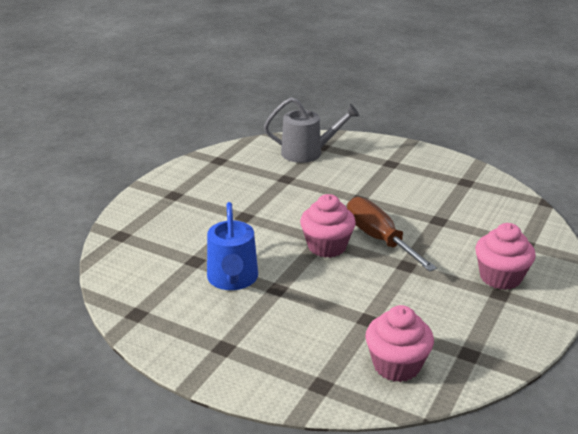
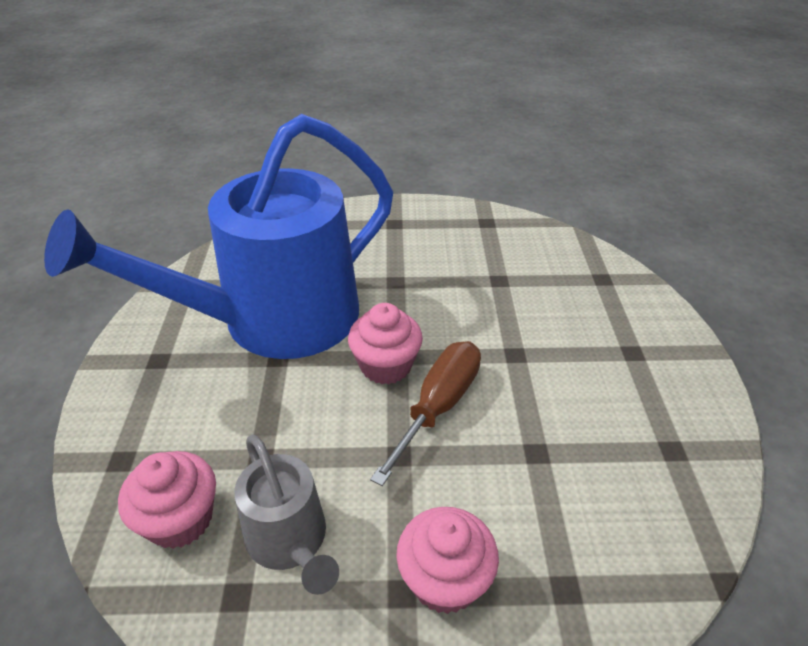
camera: 60 degrees right, 10 degrees up
blue watering can [207,202,258,290] -> blue watering can [44,114,393,359], size x2.24
grey watering can [264,97,360,163] -> grey watering can moved to [234,434,339,595]

